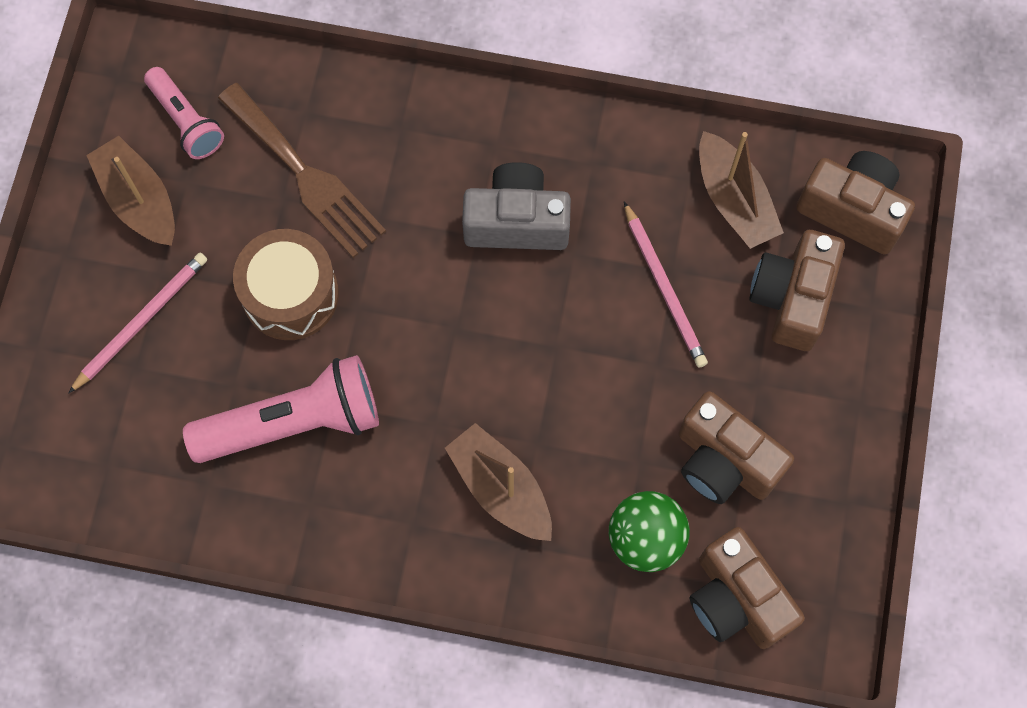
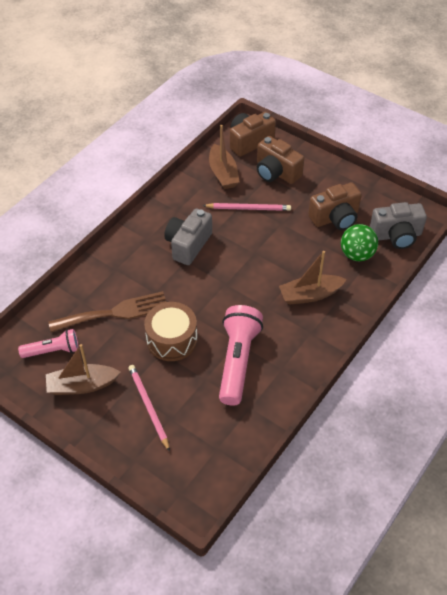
camera: 65 degrees left, 20 degrees down
brown camera [690,527,805,649] -> grey camera [370,202,427,249]
brown boat [699,131,784,249] -> brown boat turned 75 degrees clockwise [209,125,239,189]

